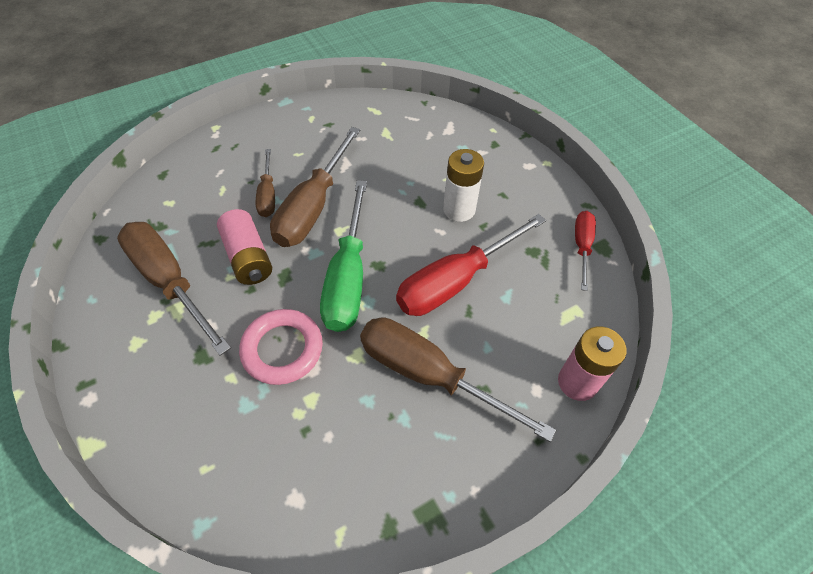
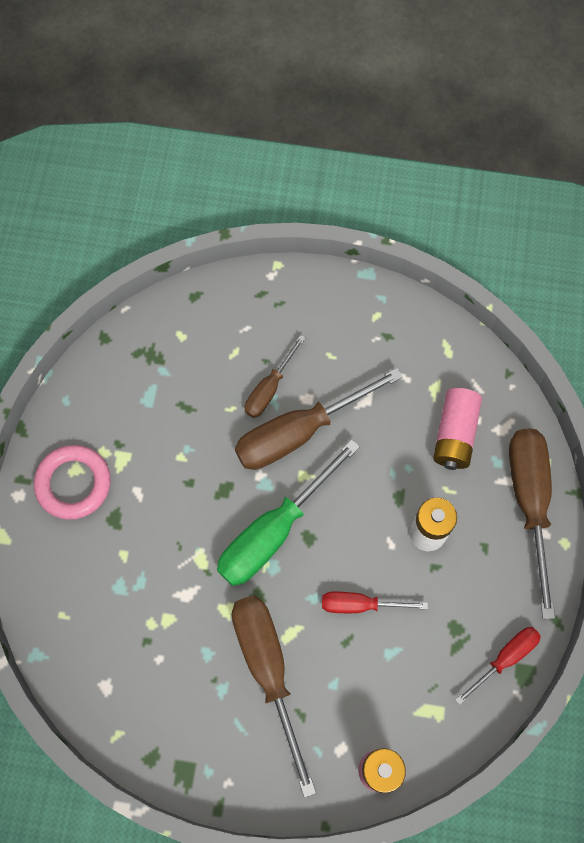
camera: 40 degrees right, 15 degrees up
brown screwdriver [117,222,231,356] -> brown screwdriver moved to [509,428,555,619]
pink battery [217,209,272,285] -> pink battery moved to [433,388,482,470]
pink ring [239,309,323,385] -> pink ring moved to [34,445,111,520]
red screwdriver [396,214,546,316] -> red screwdriver [322,592,428,613], size x0.55

